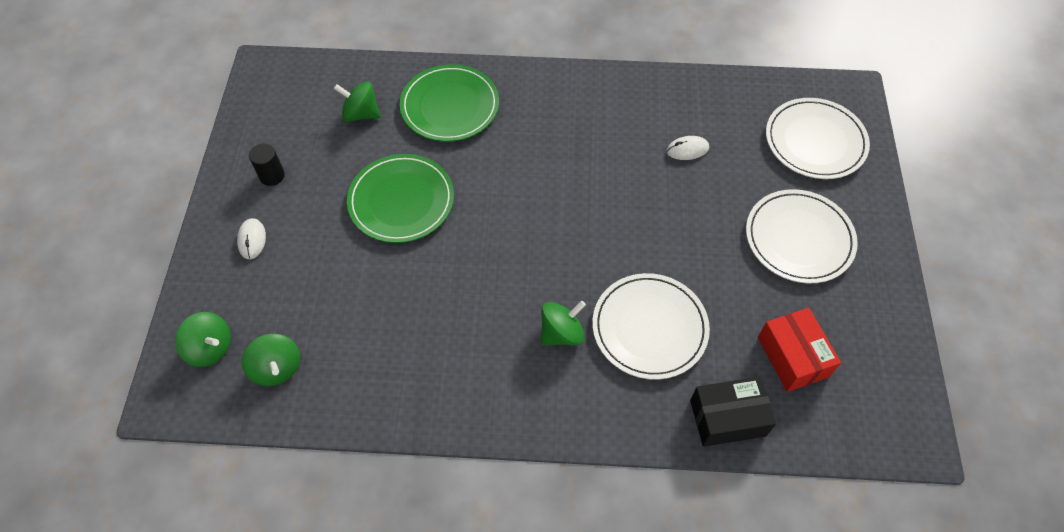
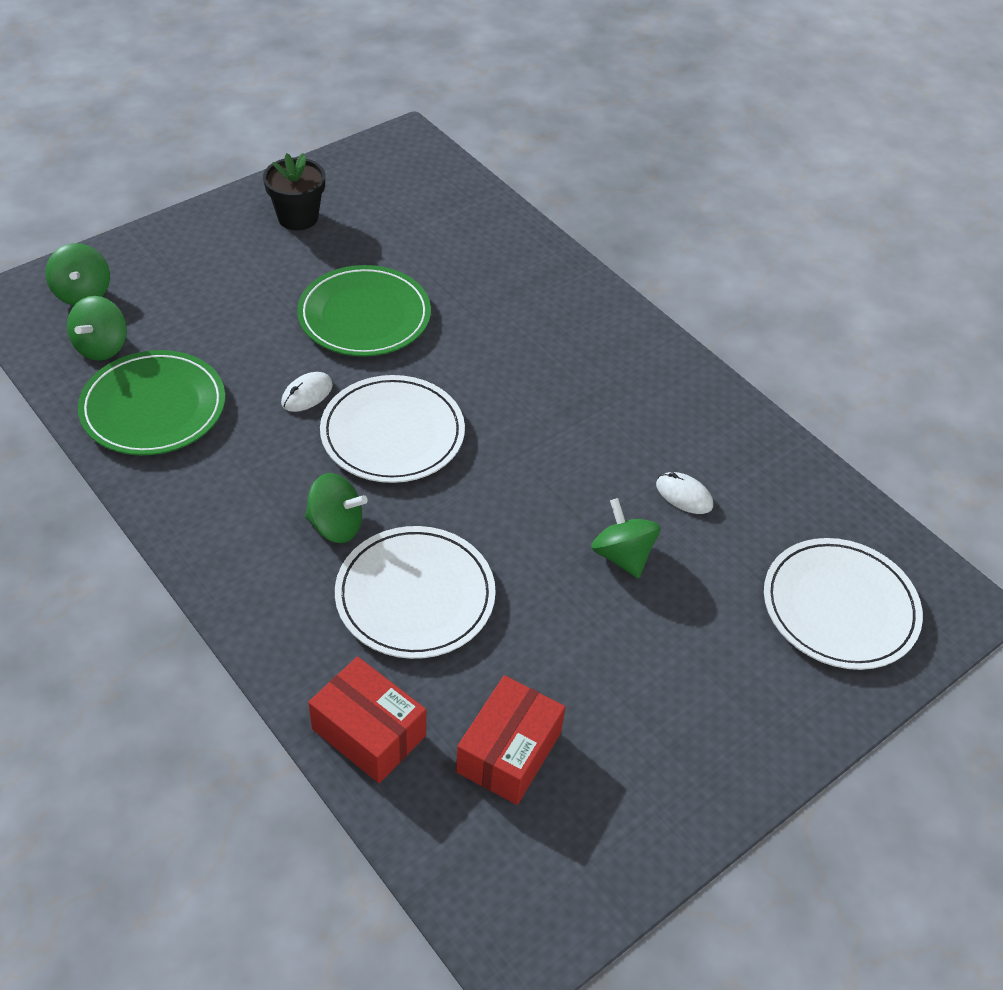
camera: 45 degrees right, 10 degrees down
white mouse [237,218,266,259] -> white mouse moved to [281,372,333,412]
black cylinder [249,143,285,186] -> black flower pot [263,153,326,230]
green spinning top [334,82,381,122] -> green spinning top moved to [591,498,660,578]
green plate [400,64,499,142] -> green plate moved to [78,350,225,455]
black box [690,376,776,447] -> red box [308,657,426,783]
white plate [746,189,858,283] -> white plate moved to [320,375,465,483]

